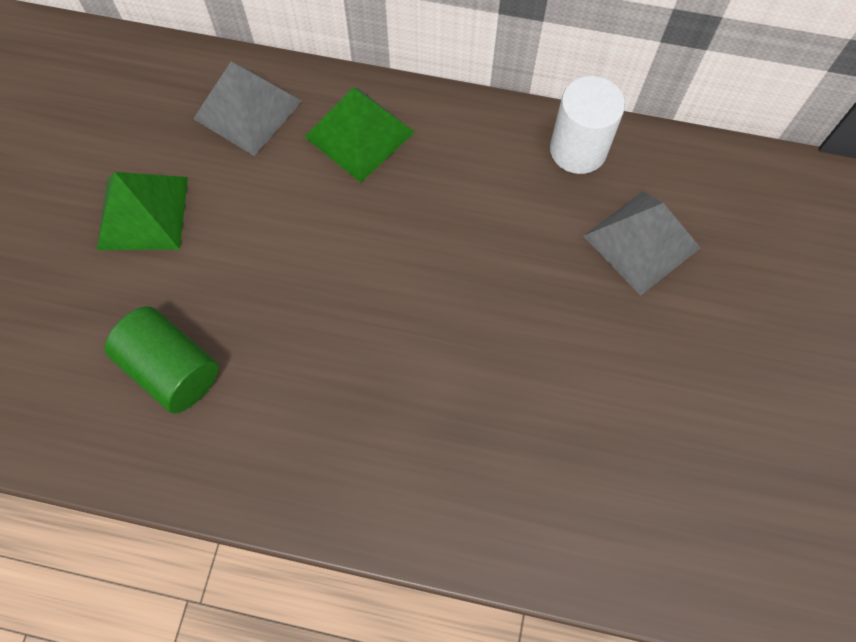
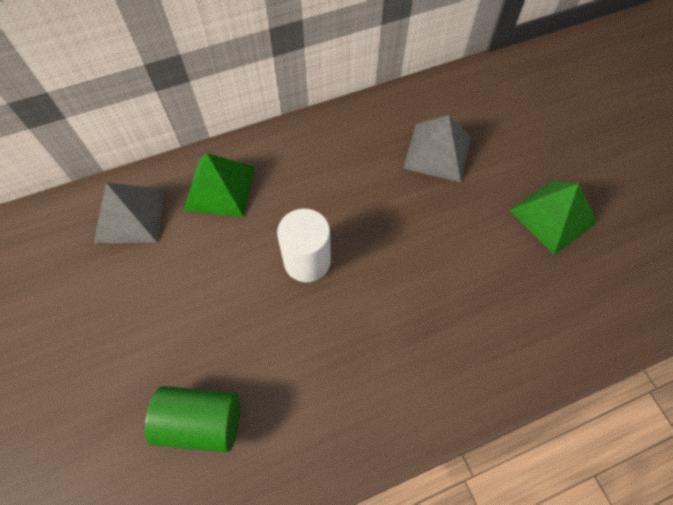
camera: 35 degrees left, 5 degrees down
green pyramid [97,172,188,250] -> green pyramid moved to [509,180,598,255]
white cylinder [550,76,625,174] -> white cylinder moved to [277,209,331,282]

